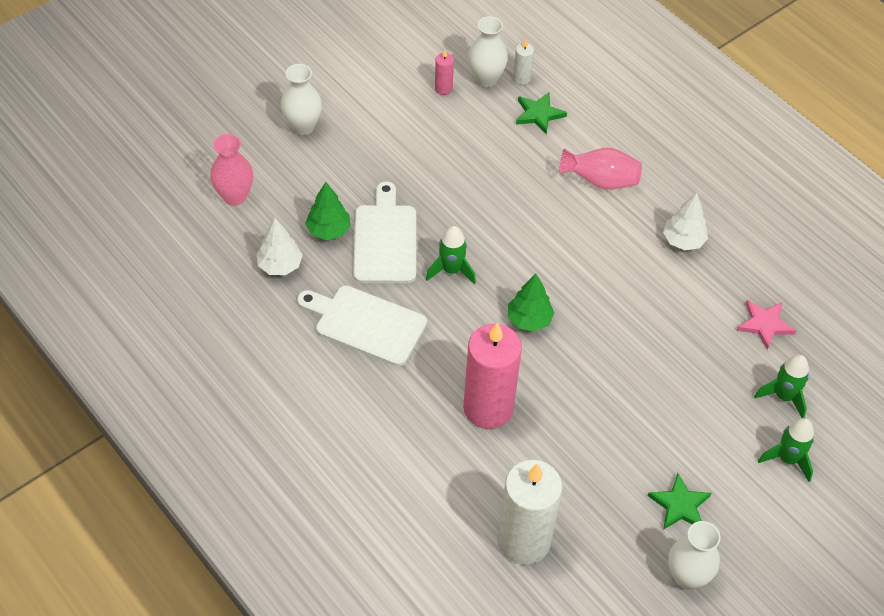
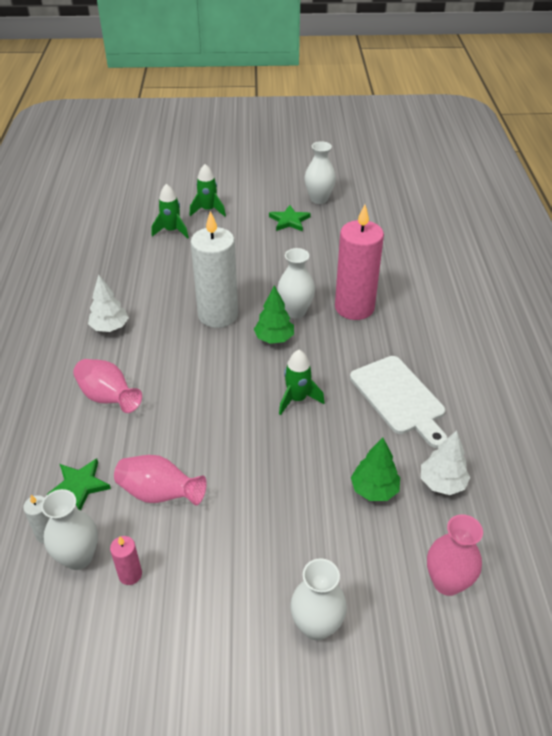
camera: 140 degrees left, 10 degrees down
white cutting board [353,181,416,283] -> none
white candle [498,460,563,565] -> white candle moved to [191,211,238,328]
pink star [737,300,796,350] -> none
none -> pink vase [114,455,207,506]
none -> white vase [277,248,315,318]

